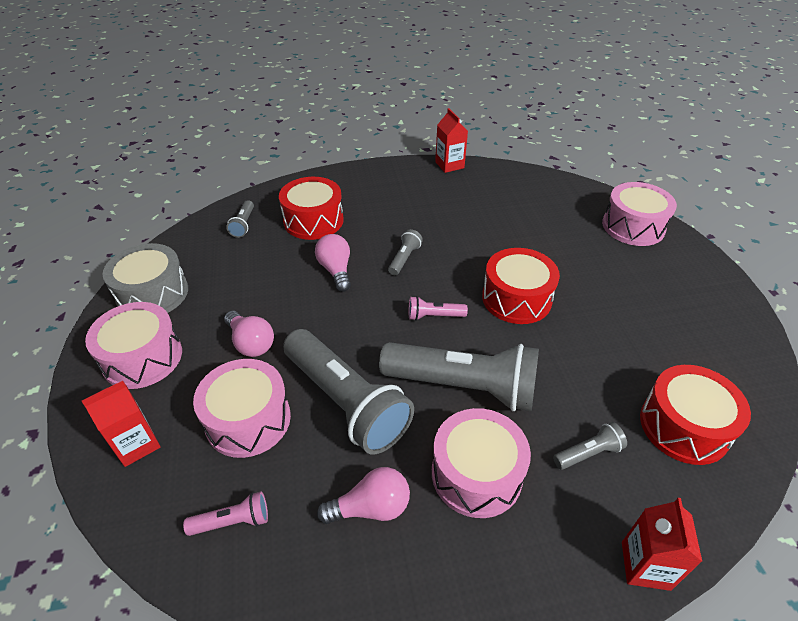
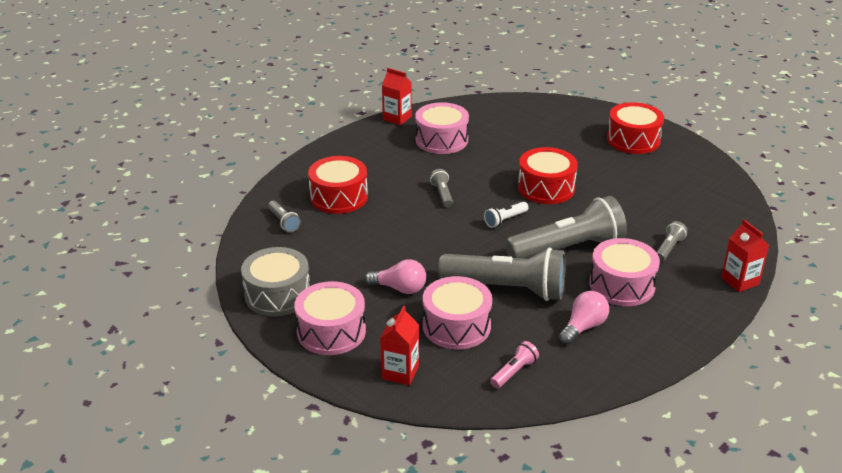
camera: 35 degrees left, 10 degrees down
pink light bulb [315,234,351,292] -> none
pink flashlight [409,296,468,321] -> white flashlight [484,202,529,228]
pink drum [602,182,677,246] -> pink drum moved to [415,102,469,154]
red drum [640,365,751,465] -> red drum moved to [607,102,664,154]

